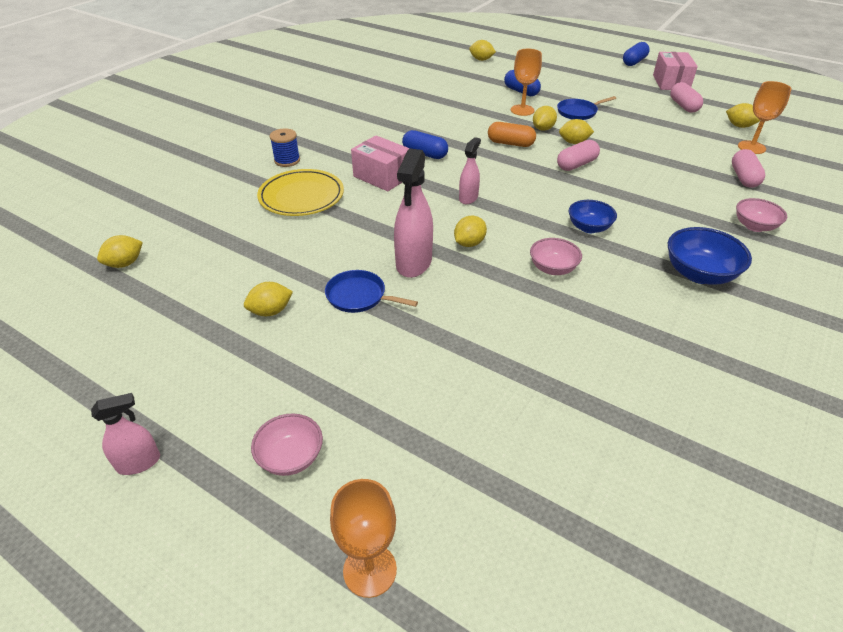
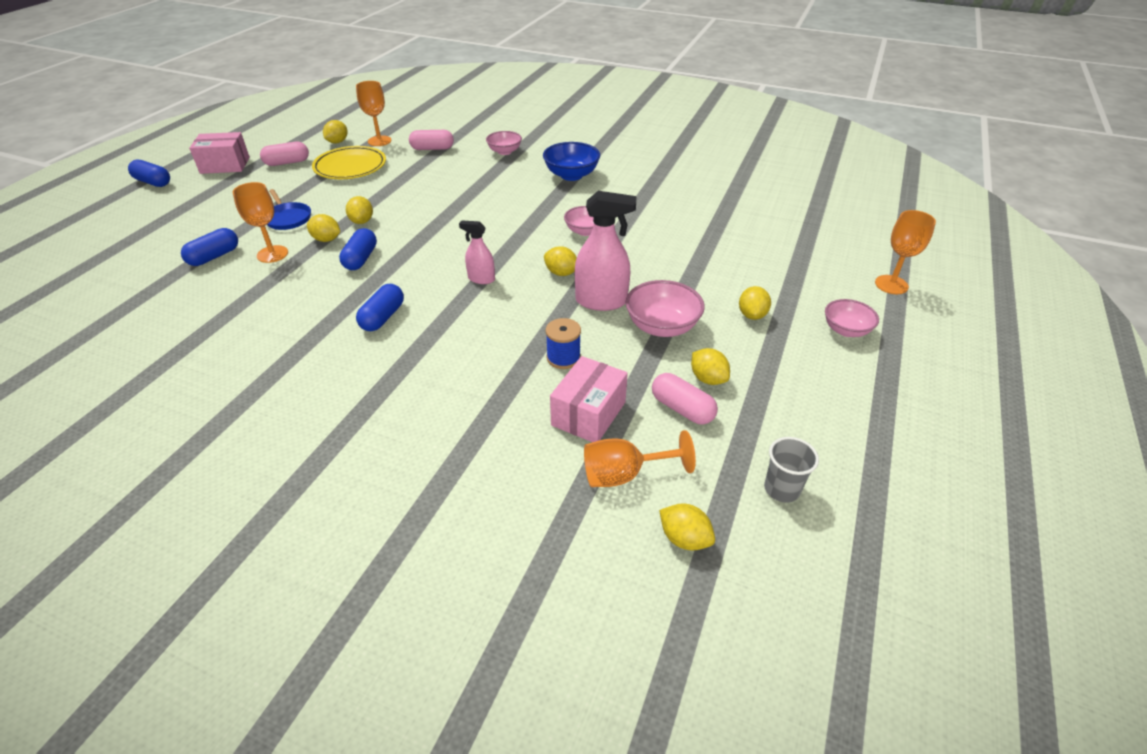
camera: 100 degrees left, 0 degrees up
pink spray bottle [91,393,160,475] -> none
yellow plate [257,169,344,216] -> yellow plate moved to [312,146,386,179]
blue spool [270,128,300,167] -> blue spool moved to [546,318,581,369]
blue pan [325,270,418,313] -> pink bowl [626,280,705,337]
pink box [351,135,410,191] -> pink box moved to [550,356,628,442]
yellow lemon [469,40,496,61] -> yellow lemon moved to [739,286,771,320]
orange capsule [488,122,536,147] -> blue capsule [339,228,377,270]
pink capsule [557,140,600,171] -> pink capsule moved to [652,373,718,425]
blue bowl [569,200,617,233] -> none
none -> orange goblet [584,430,696,487]
none -> grey cup [764,437,819,503]

